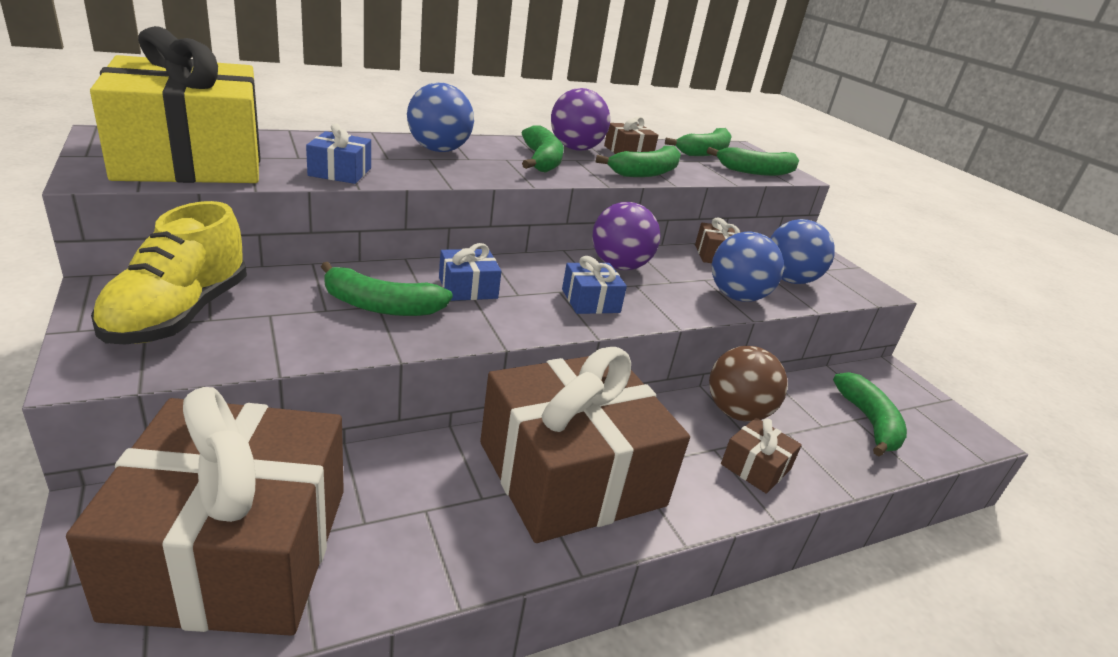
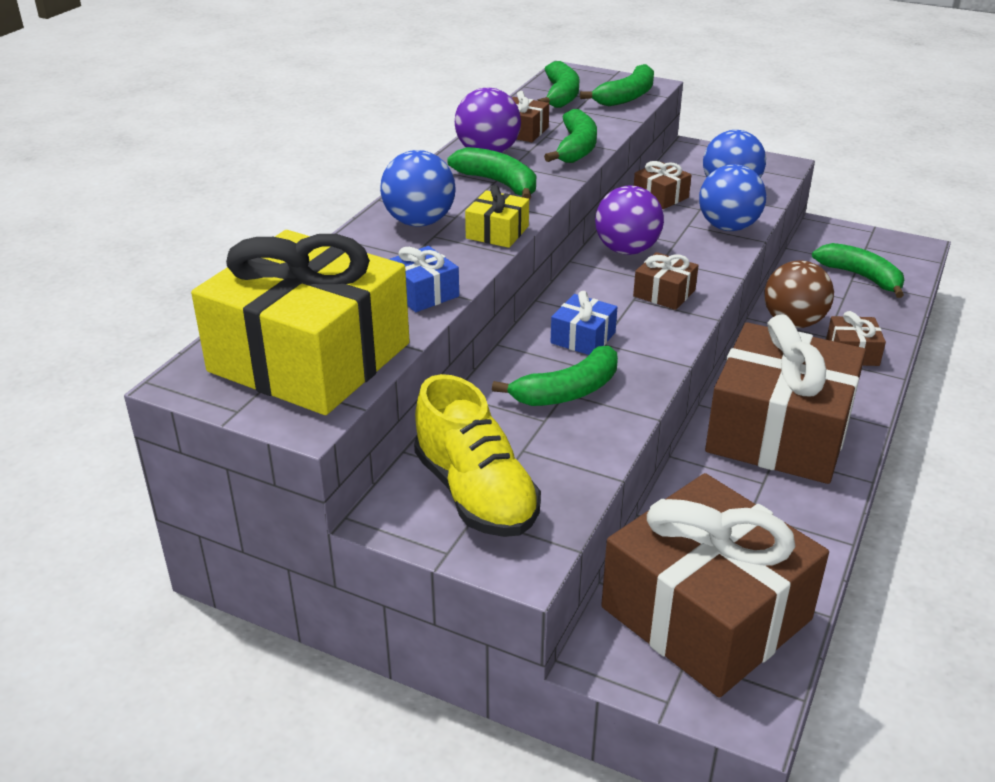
camera: 35 degrees left, 5 degrees up
blue gift [562,256,627,314] -> brown gift [633,252,699,310]
none -> yellow gift [465,185,529,248]

